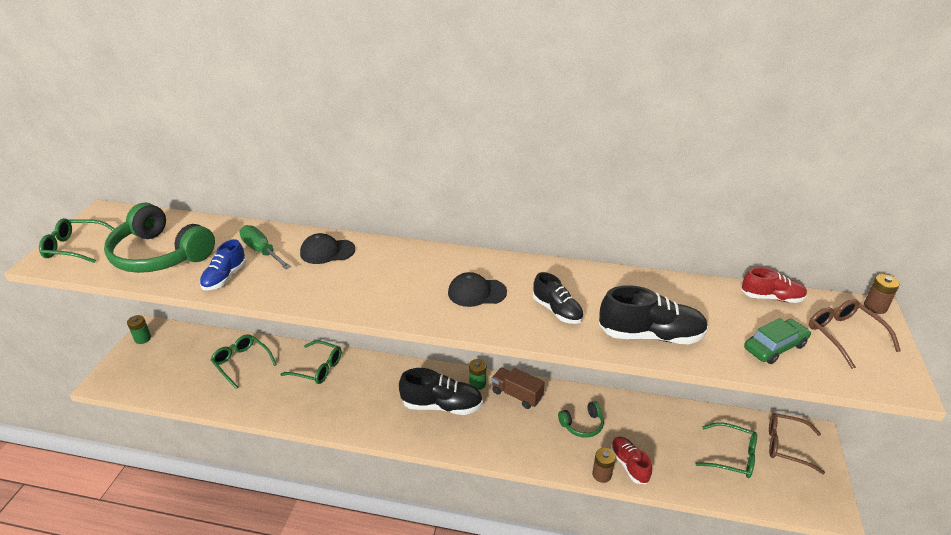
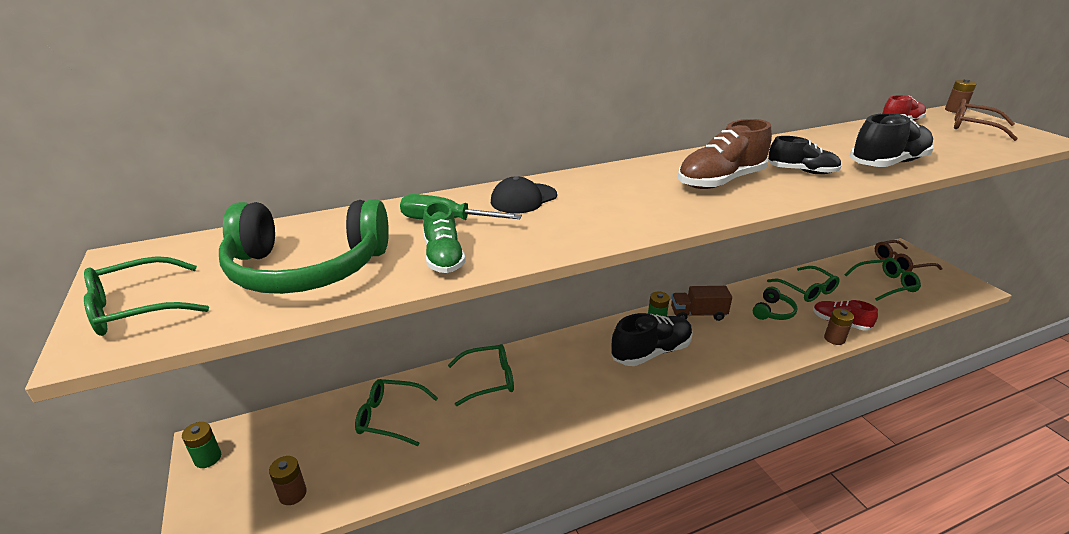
camera: 35 degrees left, 5 degrees down
blue shoe [200,239,246,290] -> green shoe [423,202,466,273]
black cap [448,272,507,307] -> brown shoe [678,119,772,189]
green car [744,318,811,364] -> none
none -> brown battery [269,456,307,505]
none -> green glasses [767,266,840,302]

